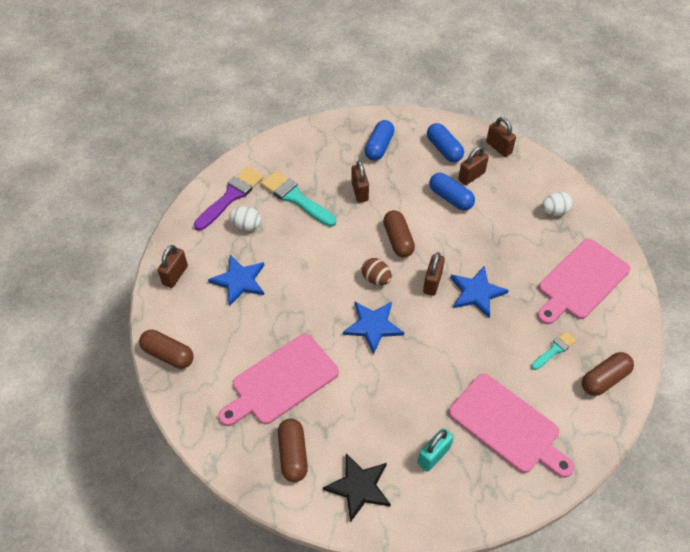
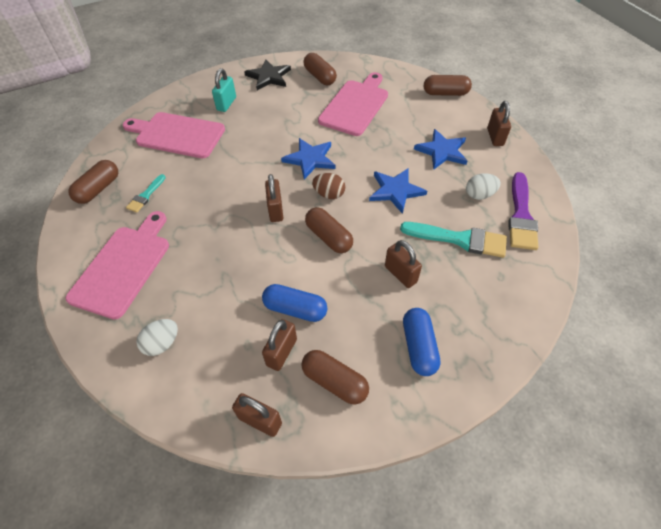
camera: 155 degrees right, 0 degrees up
blue capsule [427,123,464,162] -> brown capsule [301,350,369,404]
blue star [451,266,509,318] -> blue star moved to [369,168,427,214]

